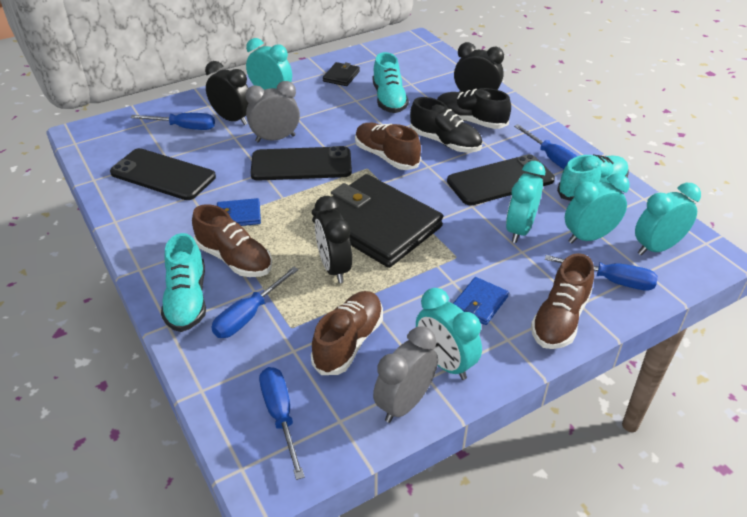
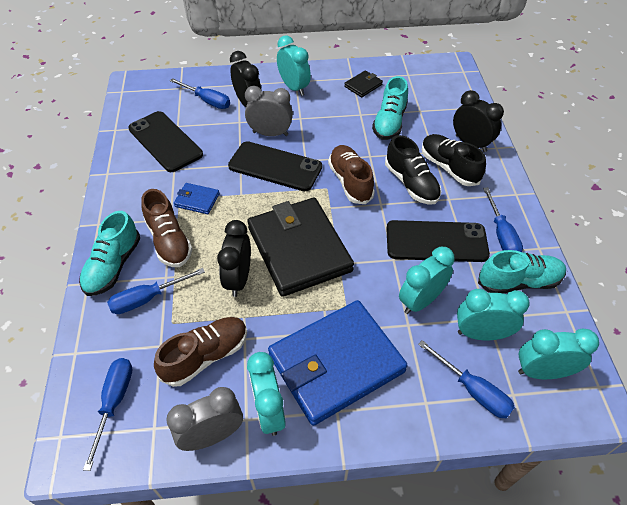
camera: 25 degrees right, 10 degrees up
blue wallet [453,277,509,325] -> blue wallet [268,300,408,426], size x2.39
brown shoe [531,253,594,349] -> none

